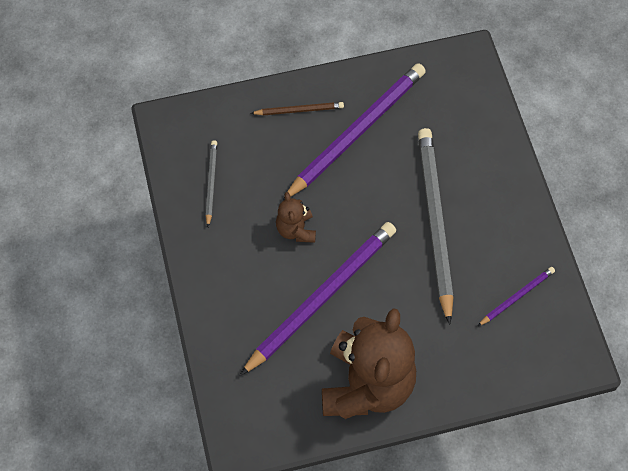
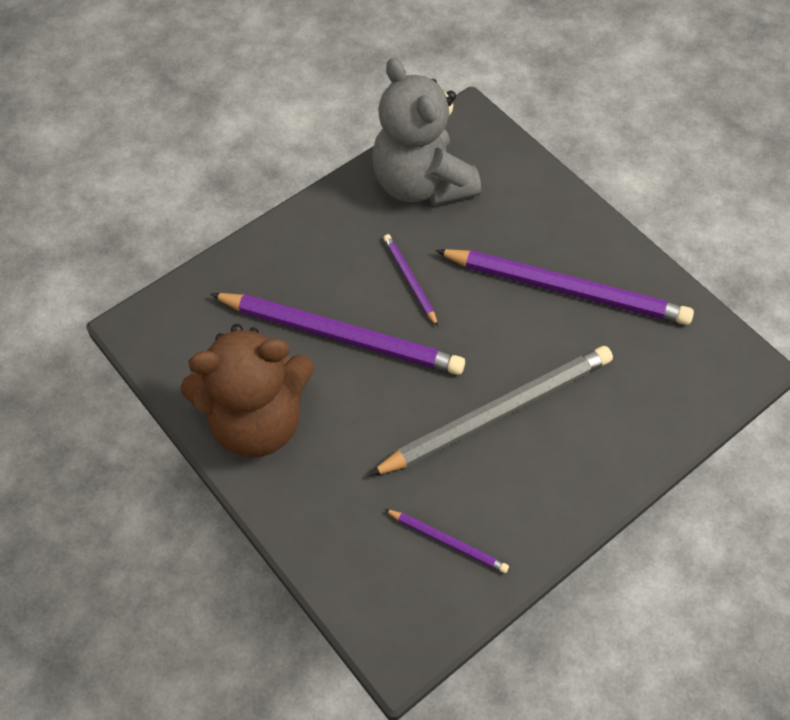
camera: 65 degrees right, 5 degrees down
grey pencil [206,141,217,227] -> grey teddy bear [372,58,481,206]
brown pencil [250,102,344,115] -> none
brown teddy bear [276,192,316,243] -> purple pencil [383,234,438,326]

